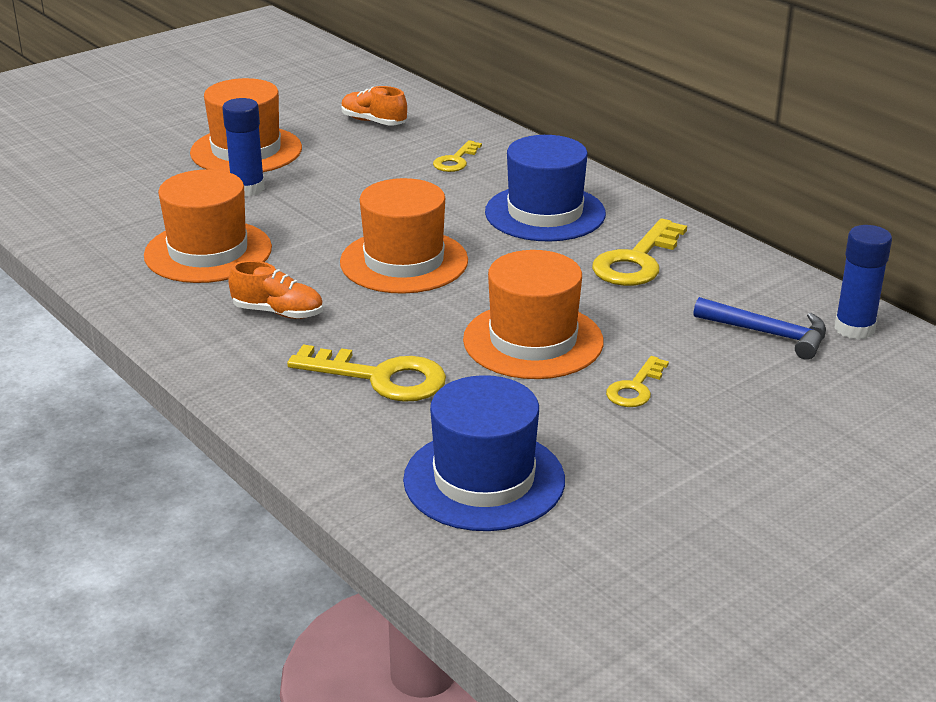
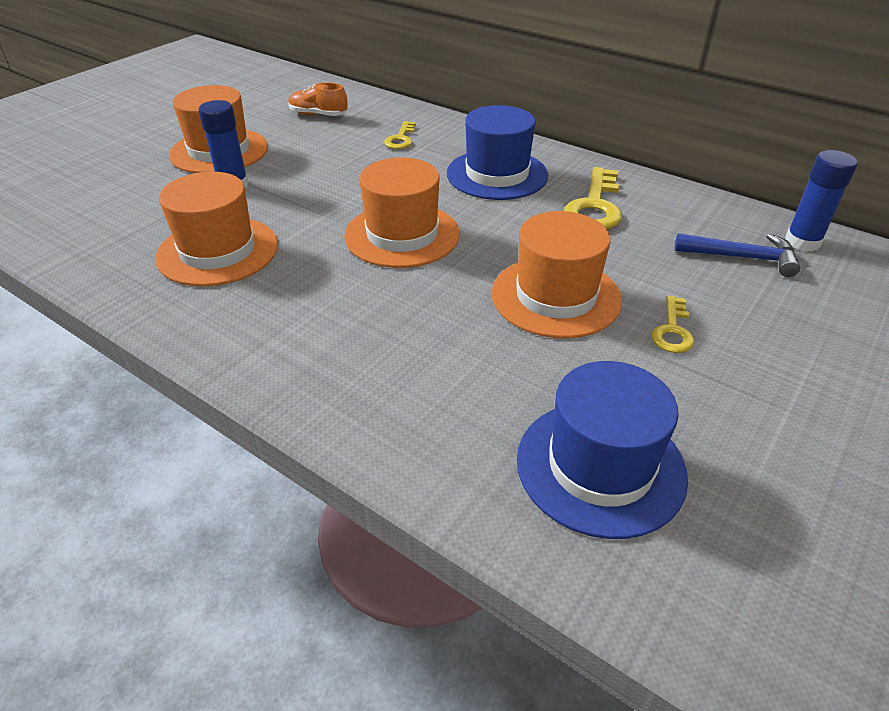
camera: 15 degrees left, 10 degrees up
orange shoe [228,261,323,319] -> none
yellow key [287,345,446,402] -> none

